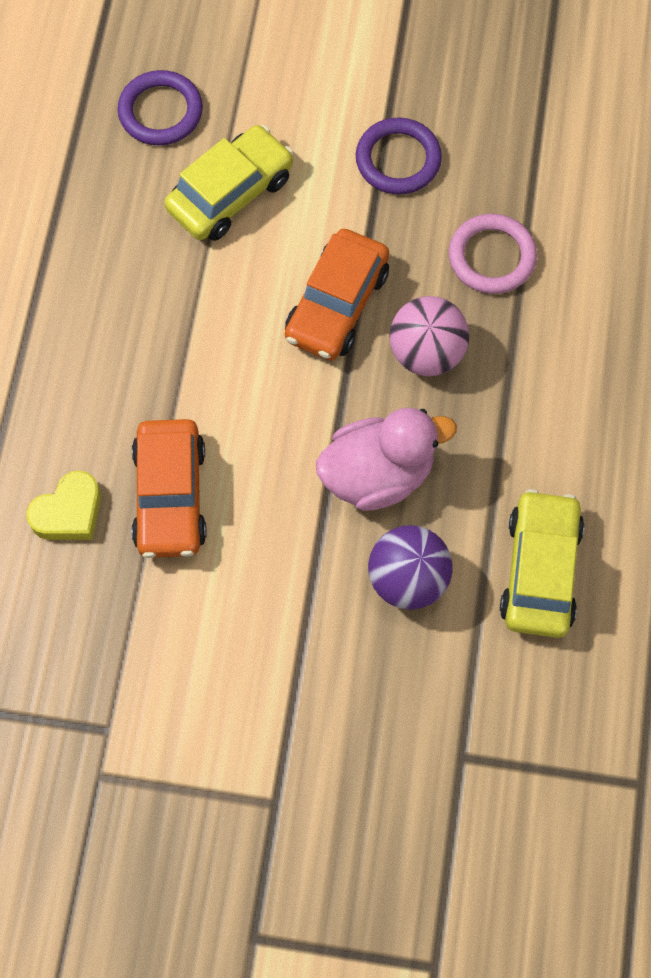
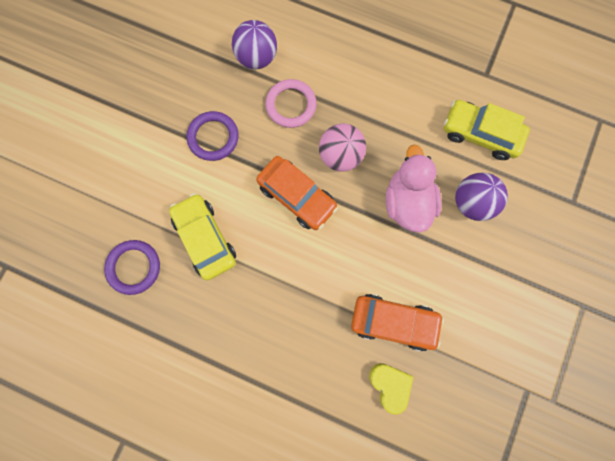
camera: 75 degrees left, 10 degrees up
none -> purple ball [232,20,277,69]

